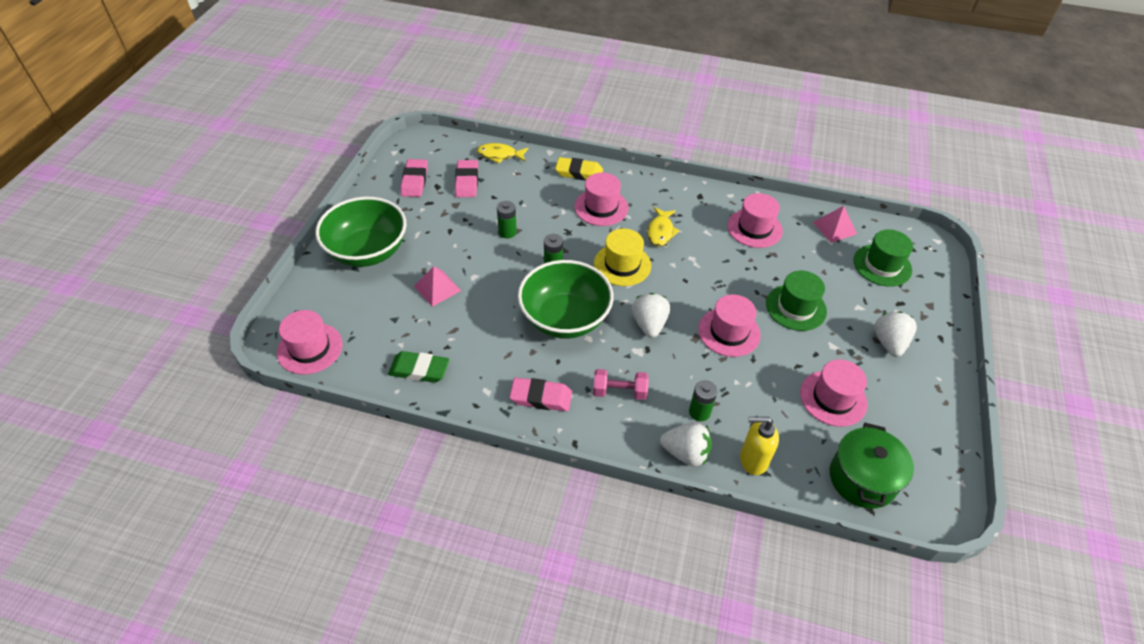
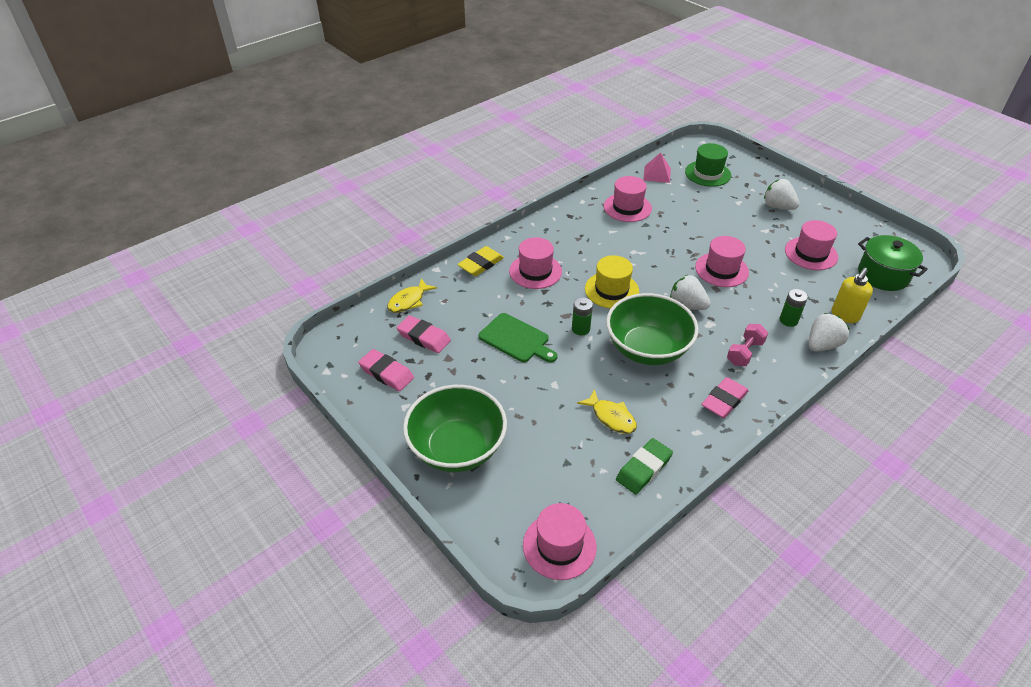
camera: 55 degrees left, 5 degrees down
pink pyramid [414,266,461,307] -> none
green battery [497,201,517,238] -> green cutting board [478,313,557,363]
yellow fish [647,207,680,247] -> yellow fish moved to [577,389,637,434]
green hat [766,271,827,331] -> none

